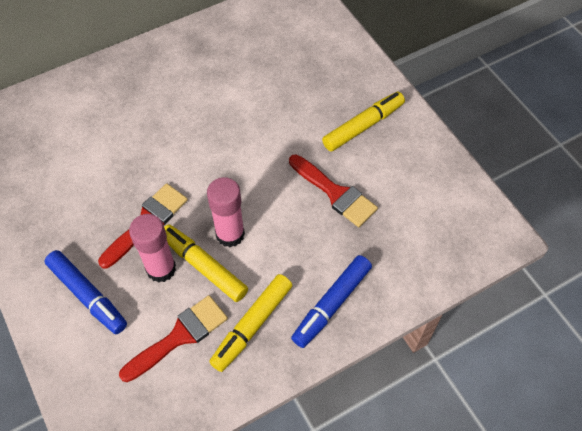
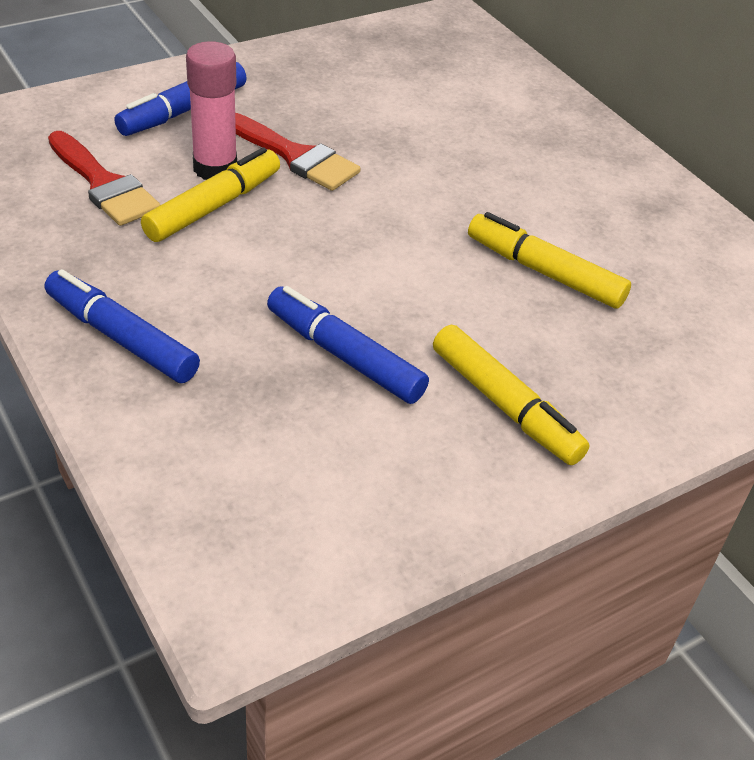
camera: 85 degrees right, 15 degrees down
pink glue stick [207,177,245,247] -> none
yellow marker [209,274,293,372] -> yellow marker moved to [468,212,631,309]
red brush [289,154,378,227] -> blue marker [267,286,429,404]

